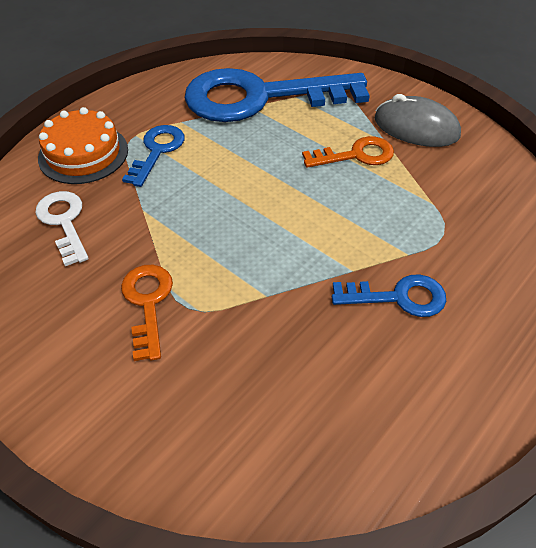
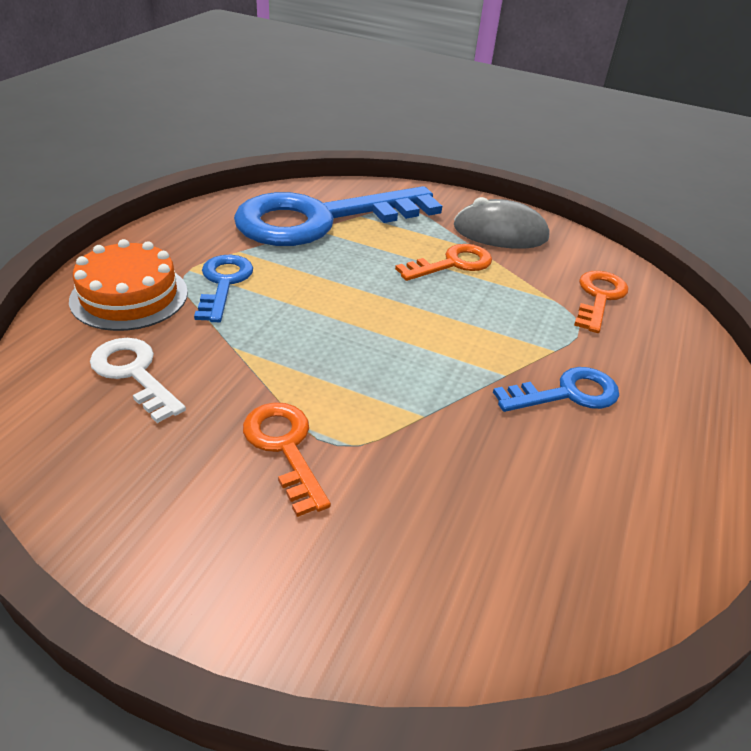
camera: 20 degrees left, 10 degrees down
none -> orange key [574,271,628,333]

